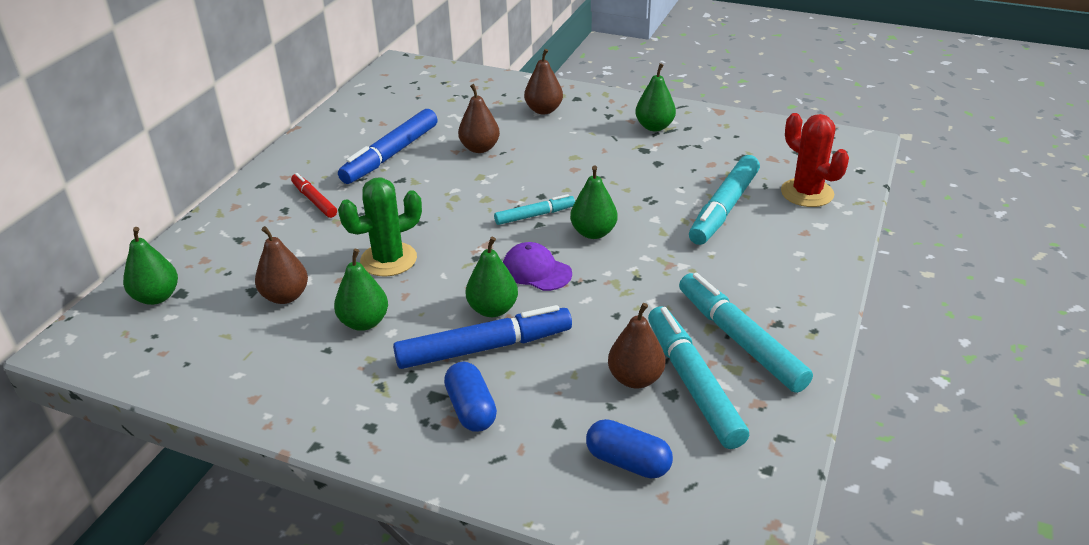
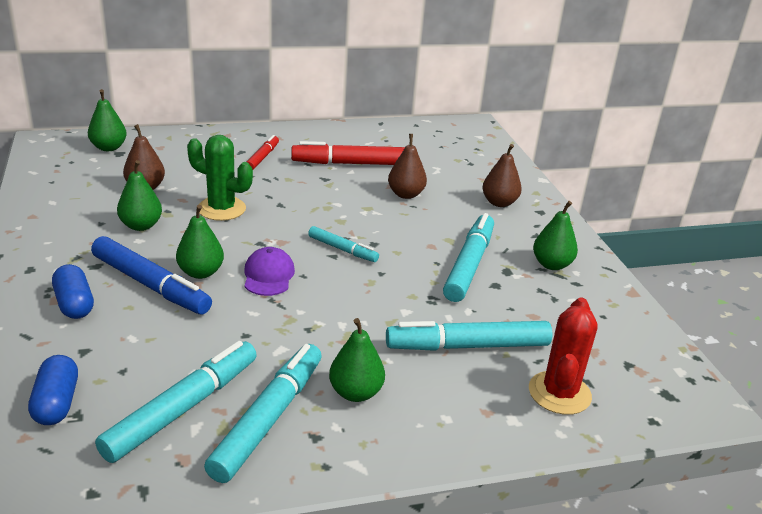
camera: 50 degrees right, 5 degrees down
blue marker [338,109,438,184] -> red marker [291,141,405,165]
blue capsule [444,362,497,432] -> blue capsule turned 60 degrees counterclockwise [52,264,94,319]
green pear [570,165,618,239] -> green pear moved to [329,318,385,402]
brown pear [608,303,665,388] -> none
none -> turquoise marker [443,213,494,302]

